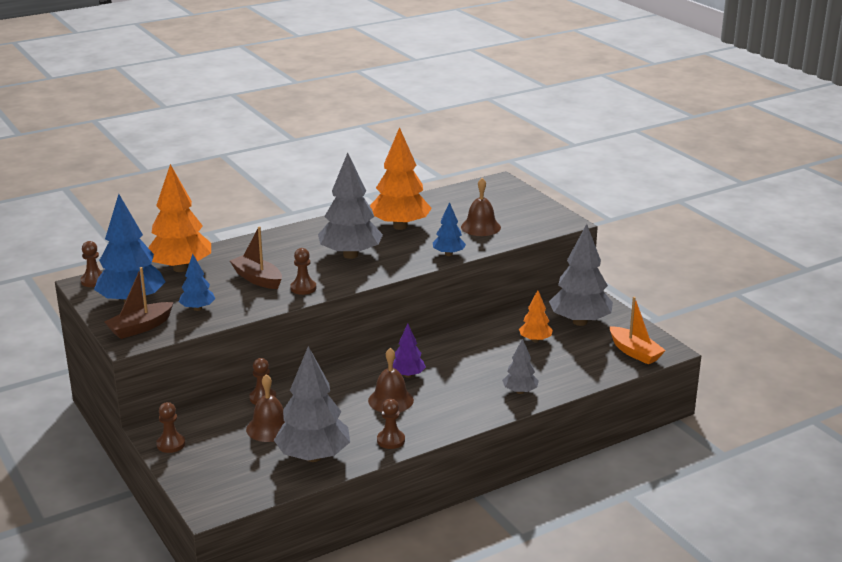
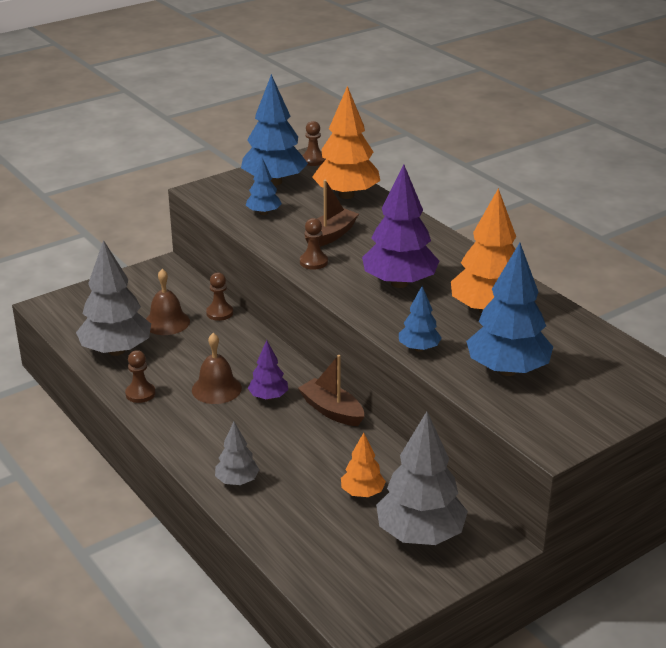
camera: 85 degrees right, 5 degrees up
brown boat [104,267,174,339] -> brown boat moved to [298,355,364,426]
brown pawn [156,402,185,453] -> none
grey tree [318,153,383,259] -> purple tree [362,164,439,288]
brown bell [461,178,501,236] -> blue tree [466,243,553,376]
orange boat [610,297,666,365] -> none

